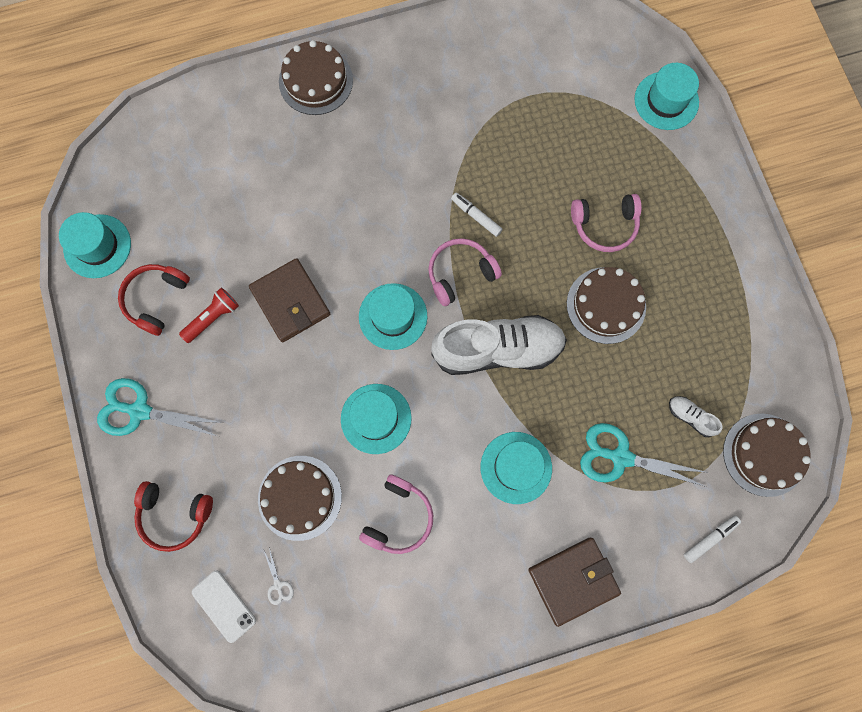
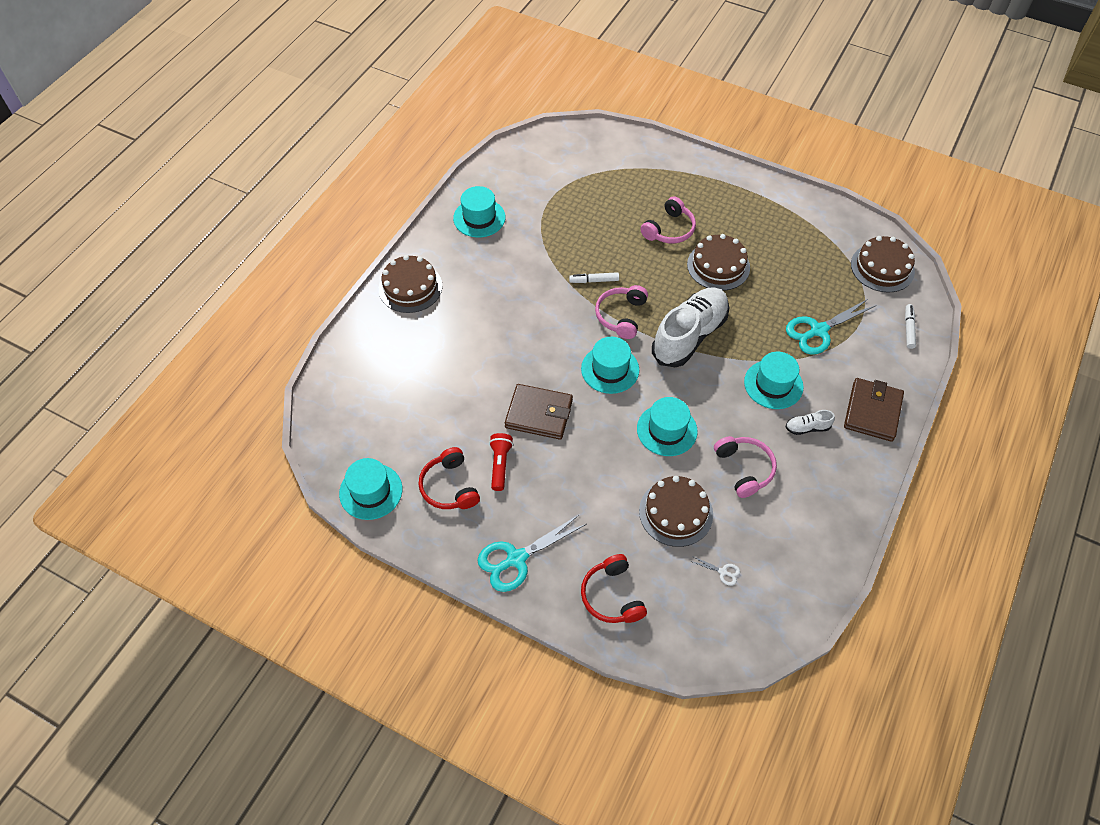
camera: 45 degrees left, 20 degrees down
red headphones [134,481,213,552] -> red headphones turned 105 degrees clockwise [581,554,647,623]
white phone [192,571,256,643] -> none
turquoise hat [635,63,699,130] -> turquoise hat moved to [453,186,506,238]
white shoe [669,396,723,437] -> white shoe moved to [786,410,835,435]

